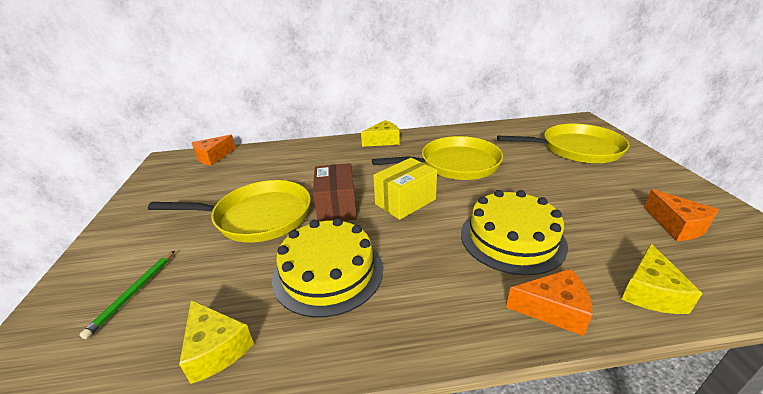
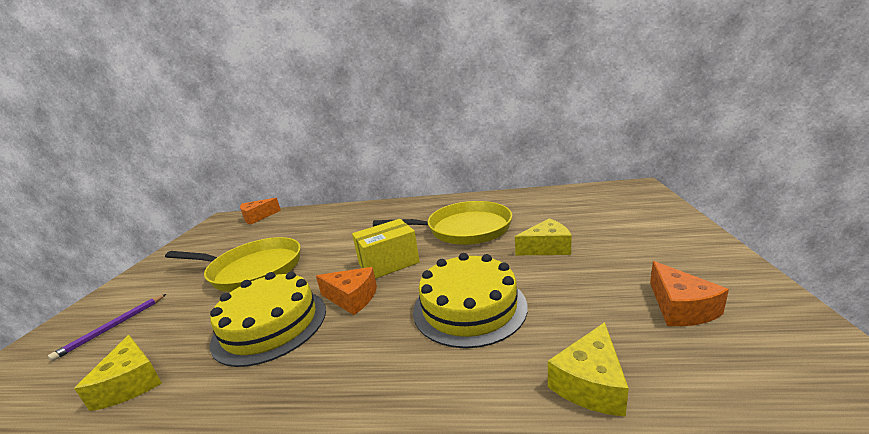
camera: 15 degrees right, 10 degrees down
green pencil [80,251,174,339] -> purple pencil [48,294,166,361]
brown box [313,163,357,222] -> none
yellow cheese [361,120,400,147] -> yellow cheese moved to [515,218,572,255]
yellow pan [497,124,630,164] -> none
orange cheese [506,269,592,336] -> orange cheese moved to [316,267,377,315]

